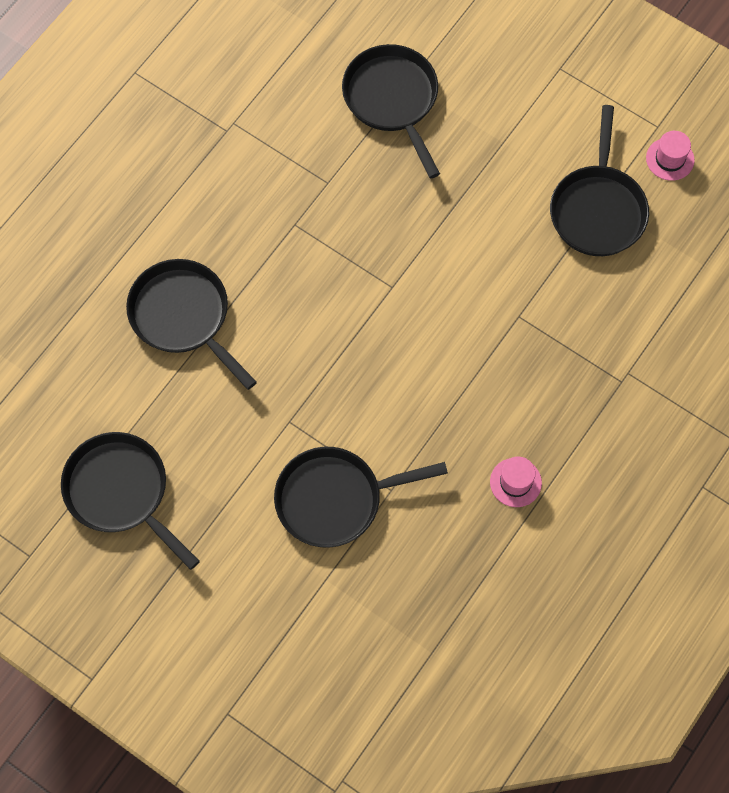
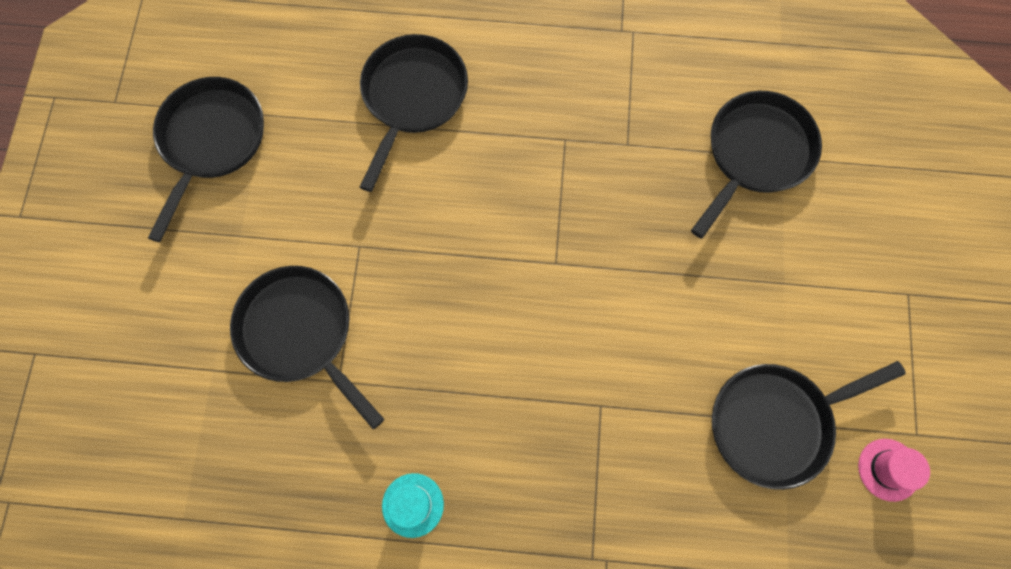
camera: 60 degrees right, 5 degrees up
pink hat [490,457,542,507] -> turquoise hat [382,473,444,538]

